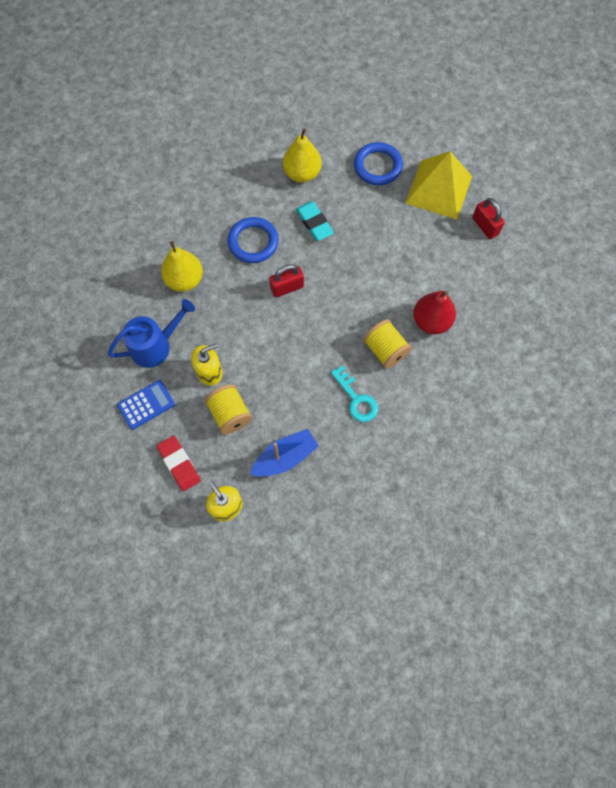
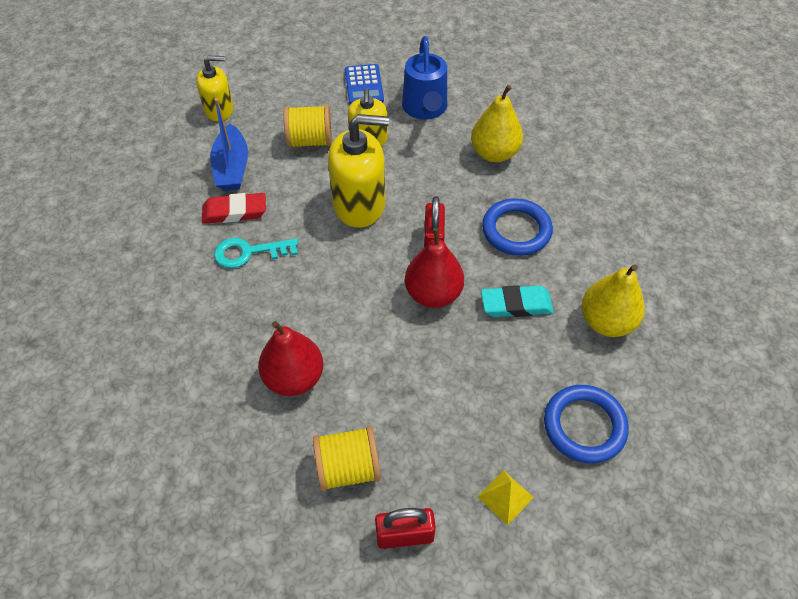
camera: 115 degrees right, 15 degrees down
red eraser [157,436,201,491] -> red eraser moved to [202,193,266,224]
yellow spool [363,319,412,369] -> yellow spool moved to [313,426,381,491]
yellow pyramid [405,151,472,219] -> yellow pyramid [478,470,534,525], size x0.42
none -> yellow soap dispenser [328,114,389,228]
none -> red pear [405,228,464,308]

